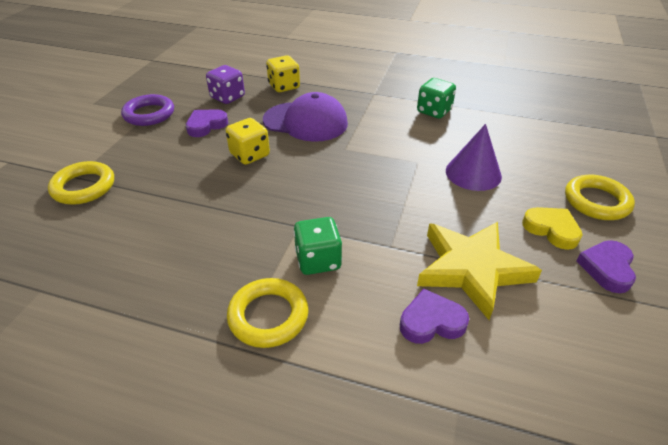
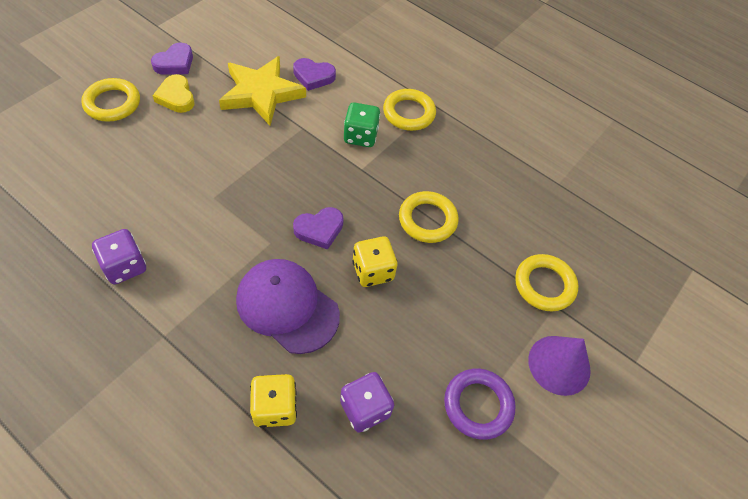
camera: 165 degrees left, 15 degrees up
purple heart [186,109,228,137] -> purple heart moved to [293,207,344,250]
green dice [417,78,456,119] -> purple dice [92,229,146,285]
purple cone [446,124,502,191] -> purple cone moved to [528,336,591,396]
none -> yellow ring [399,191,459,243]

